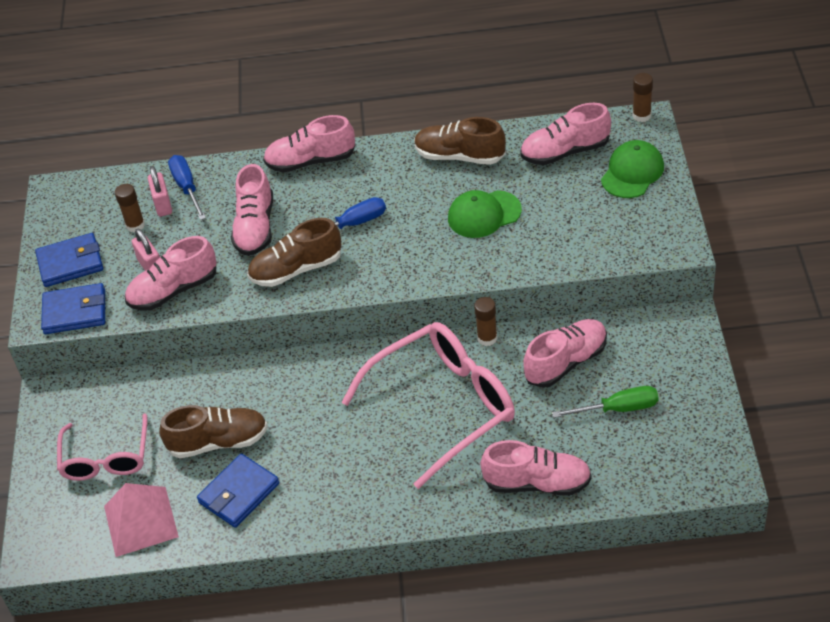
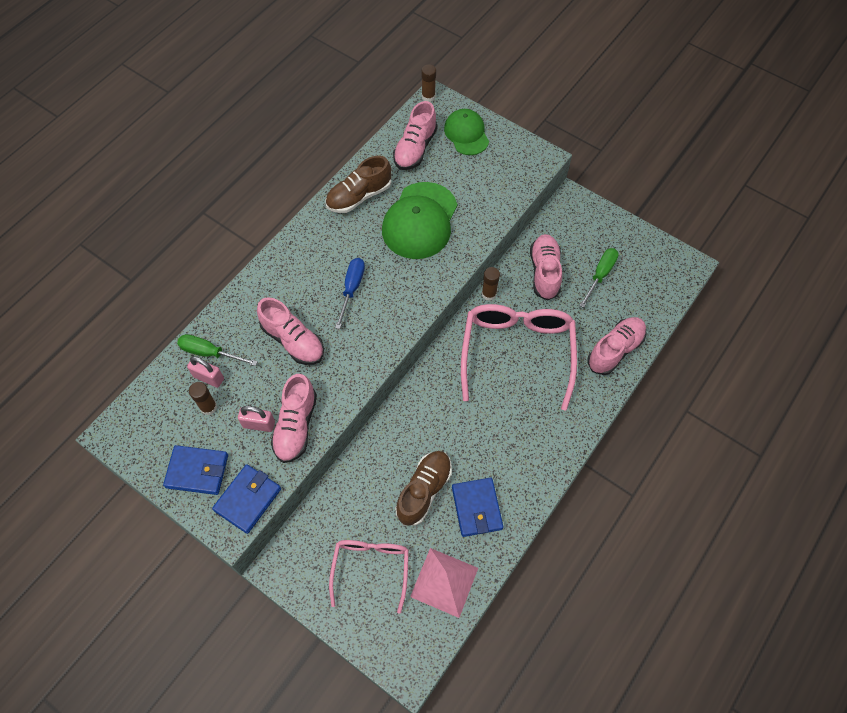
camera: 55 degrees left, 15 degrees up
blue wallet [35,233,103,287] -> blue wallet turned 75 degrees clockwise [163,445,228,495]
pink glasses [57,413,147,481] -> pink glasses turned 120 degrees counterclockwise [329,540,409,614]
blue screwdriver [168,155,206,220] -> green screwdriver [177,334,258,366]
brown shoe [247,218,341,287] -> none
pink shoe [263,115,356,173] -> none
green cap [448,190,522,238] -> green cap [382,182,457,259], size x1.59

